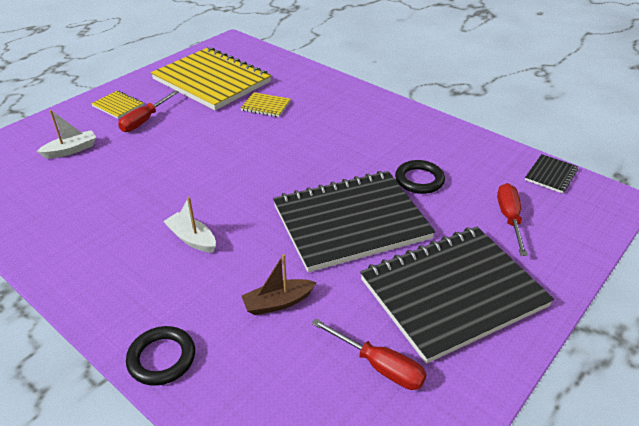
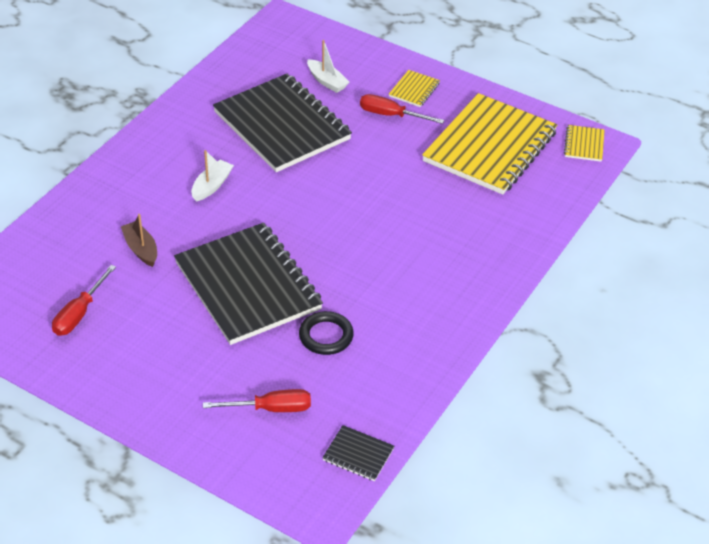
camera: 80 degrees right, 5 degrees up
black ring [126,326,195,386] -> none
yellow notebook [241,92,291,117] -> yellow notebook moved to [564,125,605,162]
black notebook [360,227,554,364] -> black notebook moved to [213,73,352,172]

